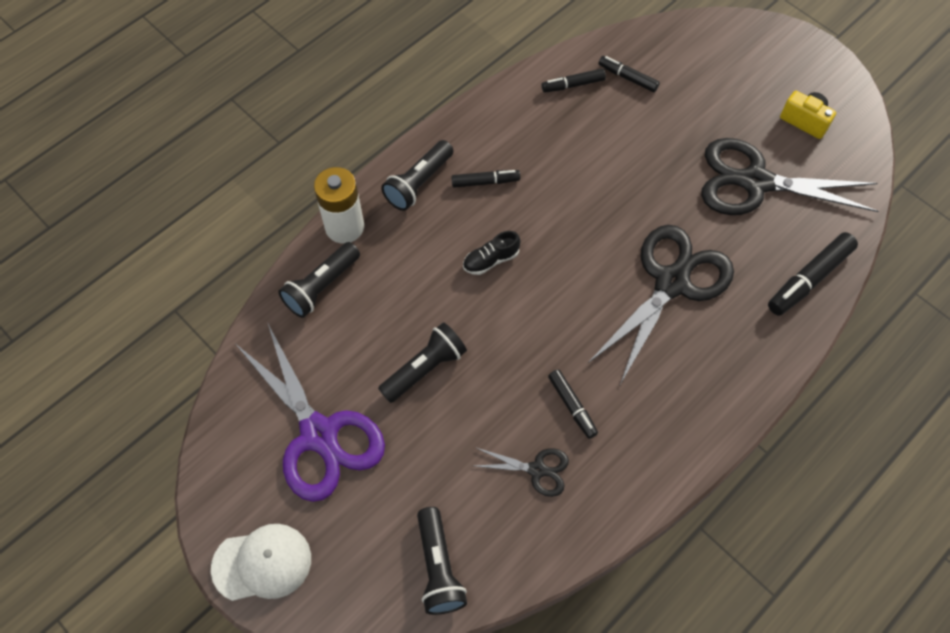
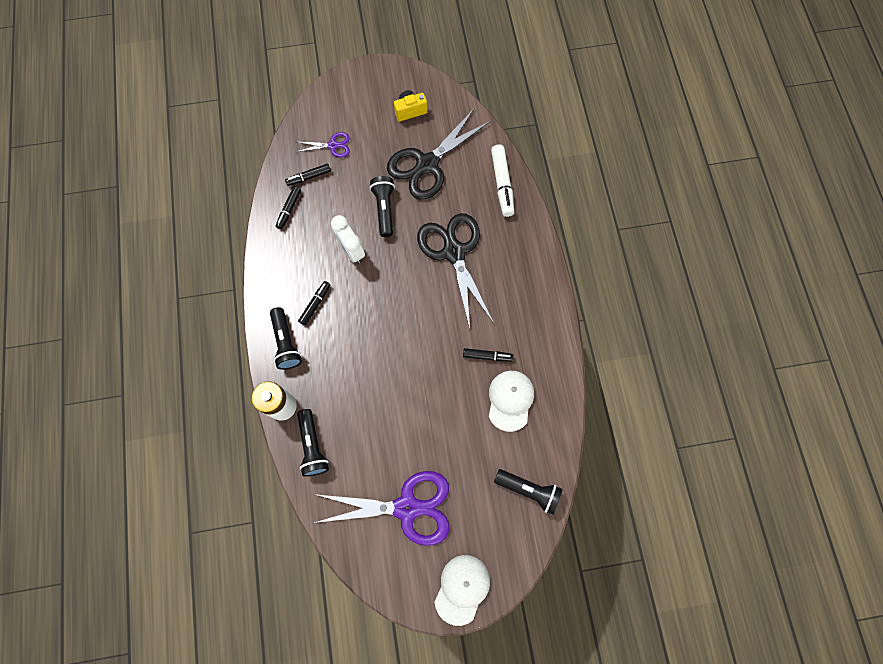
camera: 55 degrees left, 10 degrees up
black flashlight [378,322,467,403] -> black flashlight moved to [370,176,395,237]
black shoe [463,231,521,275] -> none
black scissors [475,448,569,497] -> white cap [489,371,534,432]
black marker [768,232,858,316] -> white marker [491,145,514,217]
none -> purple scissors [296,132,350,158]
none -> white clock [331,215,365,263]

